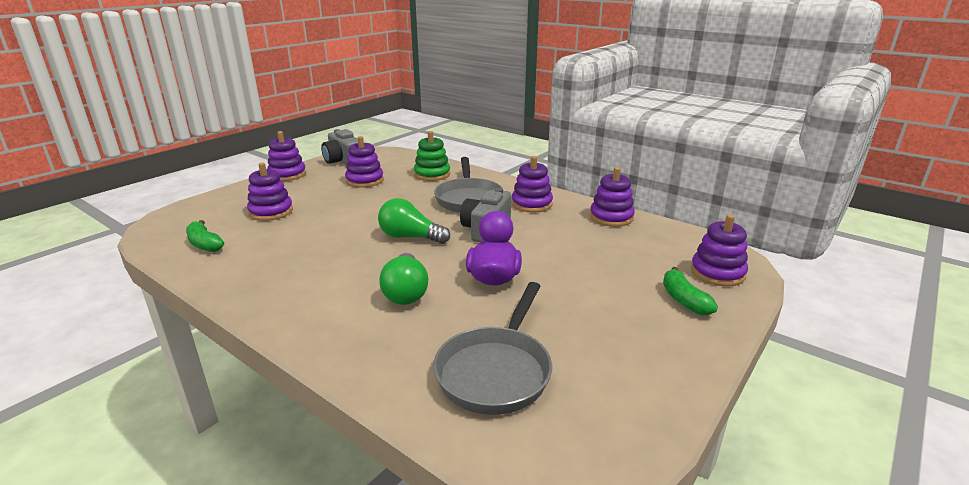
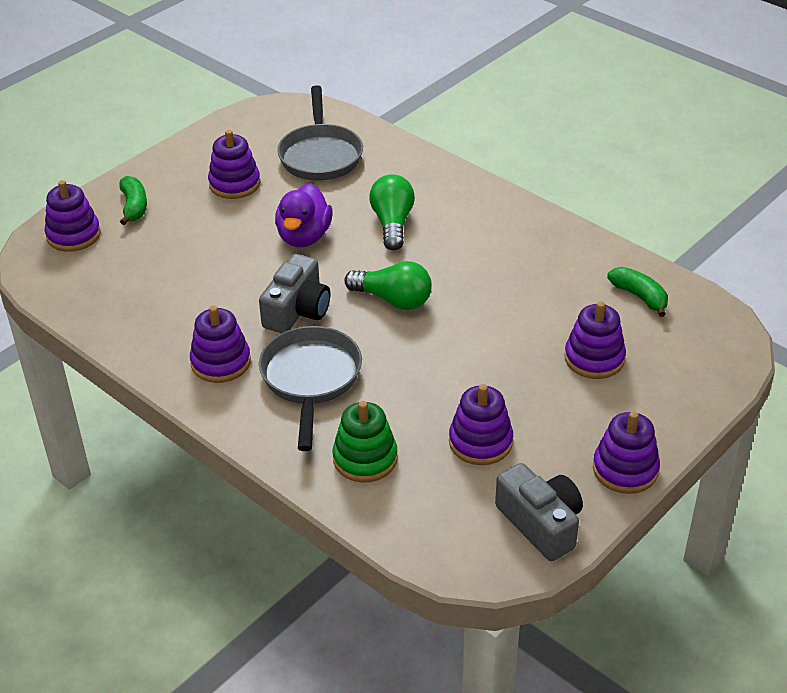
camera: 175 degrees left, 15 degrees up
grey pan [433,282,552,415] -> grey pan turned 150 degrees clockwise [277,85,363,181]
purple stacking toy [590,167,635,227] -> purple stacking toy moved to [208,130,260,199]

